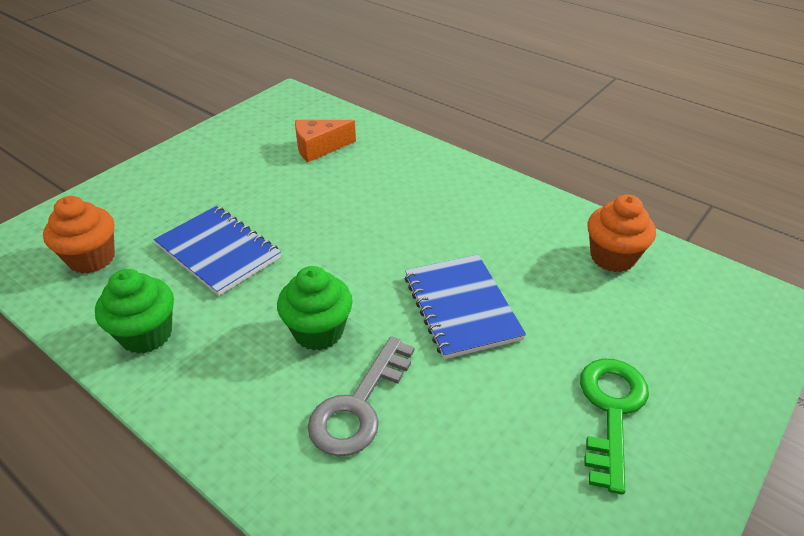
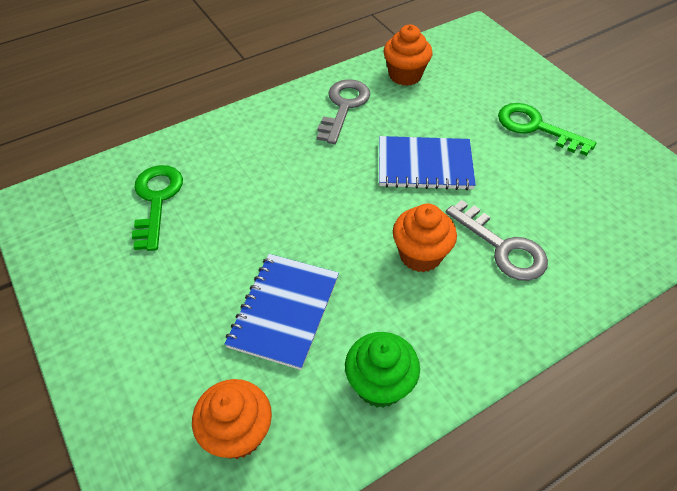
camera: 70 degrees left, 10 degrees up
blue notebook [154,206,281,296] -> blue notebook turned 45 degrees counterclockwise [225,254,339,370]
green cupcake [277,266,353,351] -> orange cupcake [393,204,457,272]
orange cheese [295,120,356,162] -> green key [132,165,183,251]
none -> grey key [317,79,370,144]

